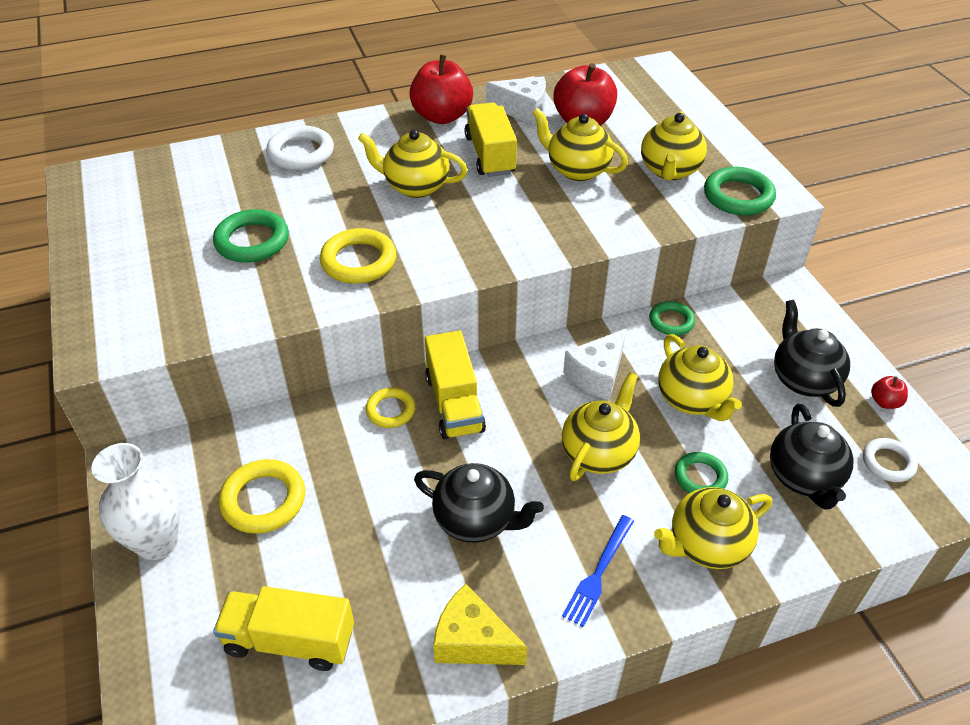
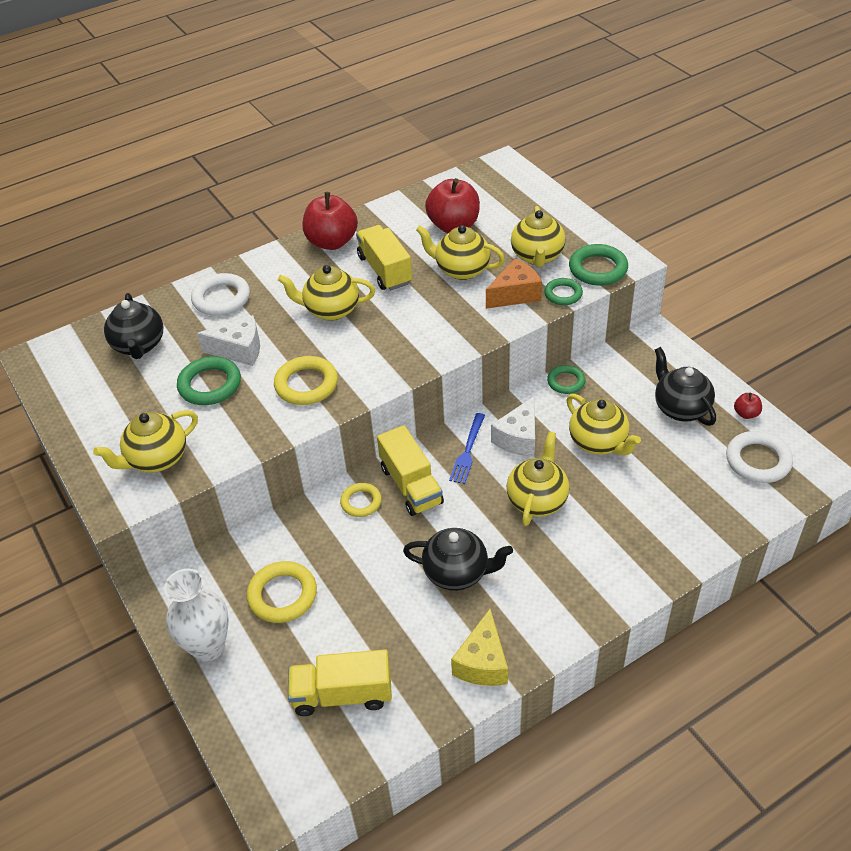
camera: 10 degrees left, 0 degrees up
yellow cheese [433,584,527,665] -> yellow cheese turned 90 degrees counterclockwise [451,609,508,686]
white cheese [486,76,546,125] -> white cheese moved to [197,315,260,366]
blue fork [562,515,634,627] -> blue fork moved to [449,413,485,484]
yellow teapot [654,487,772,569] -> yellow teapot moved to [93,410,198,473]
green ring [675,452,728,493] -> green ring moved to [544,278,583,305]
black teapot [770,404,853,509] -> black teapot moved to [104,293,163,359]
white ring [863,438,918,482] -> white ring [726,431,793,483], size x1.57
none -> orange cheese [486,258,542,309]

